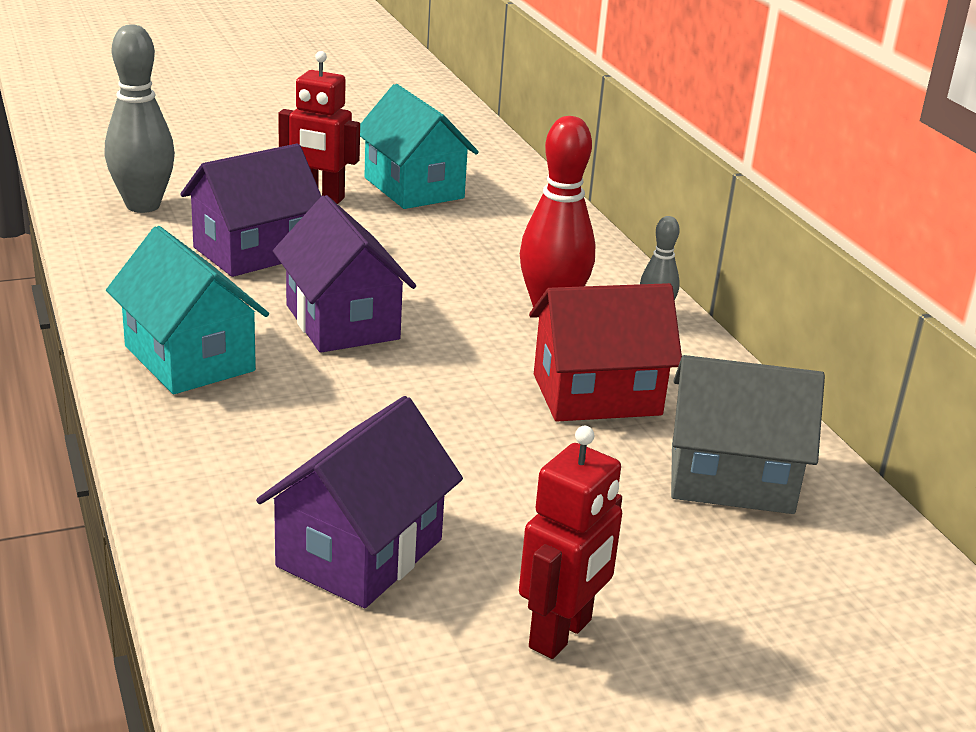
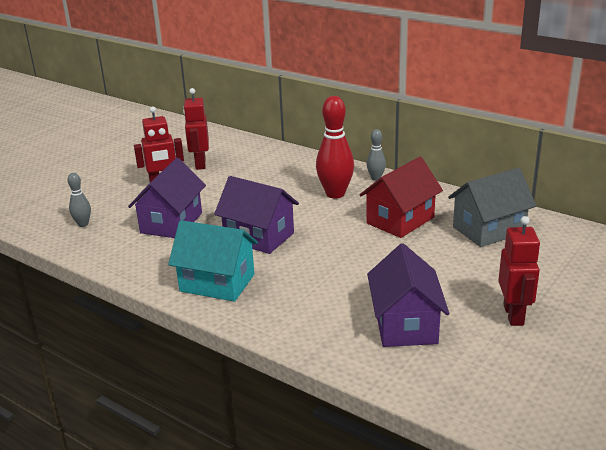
camera: 30 degrees left, 0 degrees up
grey bowling pin [105,24,175,213] -> grey bowling pin [67,173,91,227], size x0.53
turquoise house [360,84,479,209] -> red robot [183,88,209,170]

